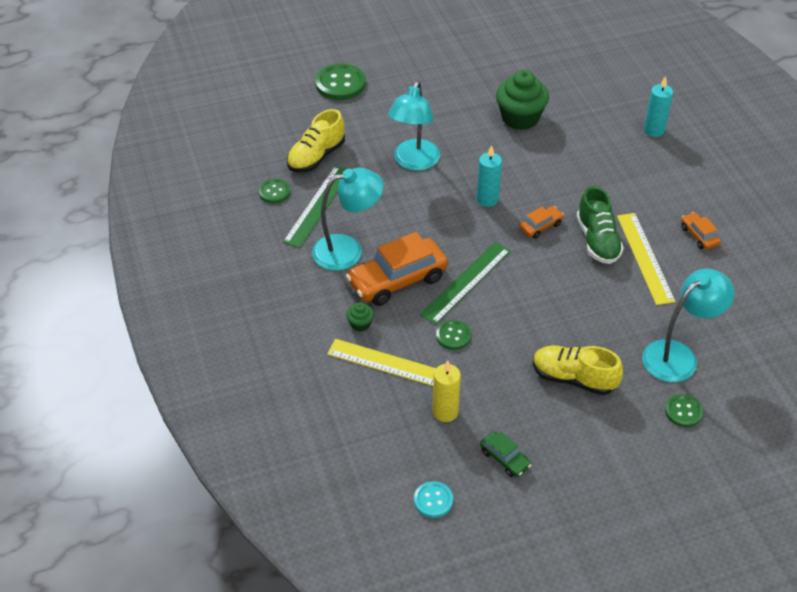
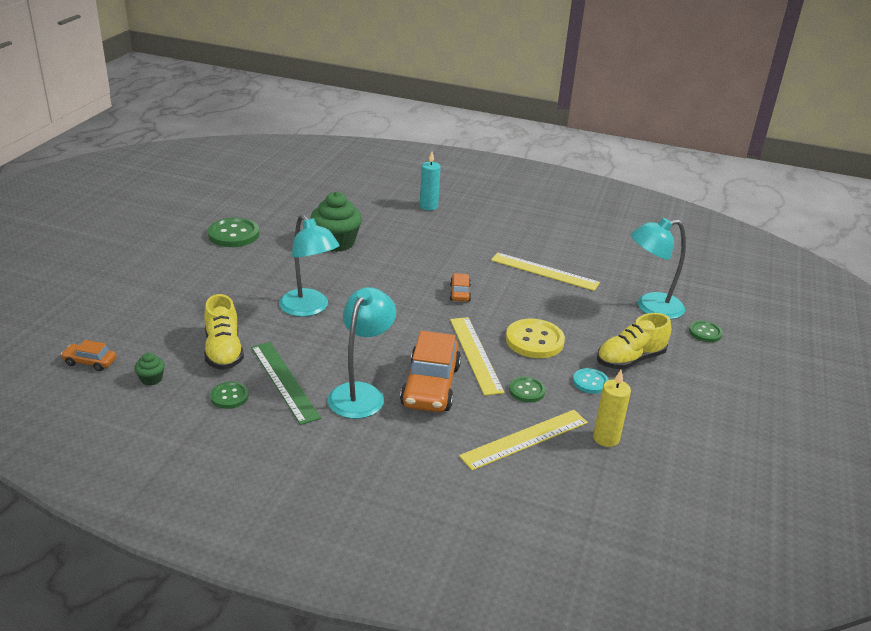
camera: 55 degrees left, 15 degrees down
green button [315,63,366,100] -> green button moved to [208,218,259,247]
green cupcake [346,303,374,332] -> green cupcake moved to [134,353,165,386]
turquoise button [414,481,453,518] -> turquoise button moved to [573,368,609,394]
green ruler [420,242,511,325] -> yellow ruler [450,317,505,396]
turquoise candle [477,145,502,207] -> none
green car [480,431,532,477] -> none
green shoe [577,186,624,264] -> none
turquoise lamp [642,269,734,382] -> turquoise lamp turned 105 degrees counterclockwise [631,218,686,319]
orange car [681,212,721,250] -> orange car moved to [61,340,117,371]
none -> yellow button [506,319,565,358]

